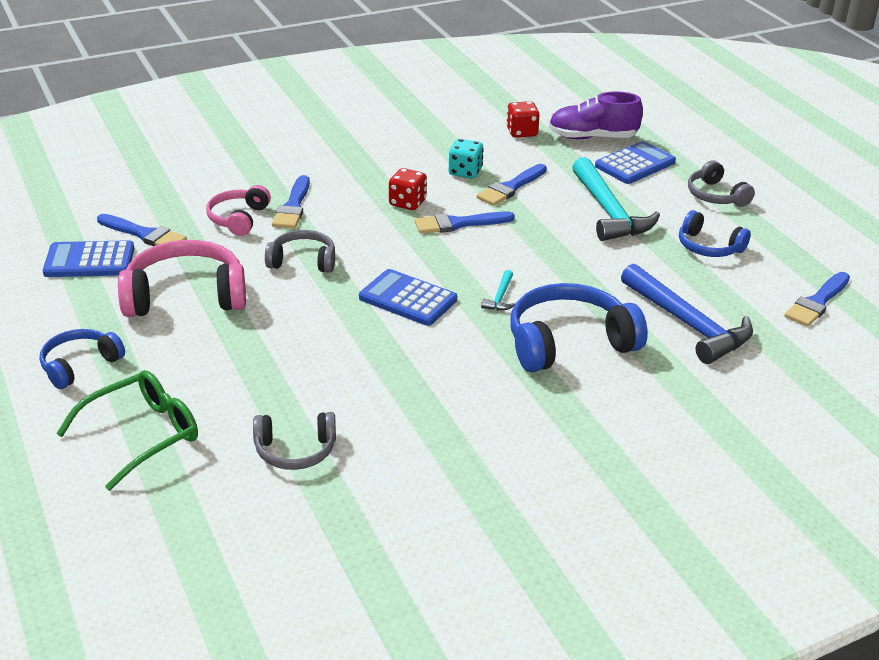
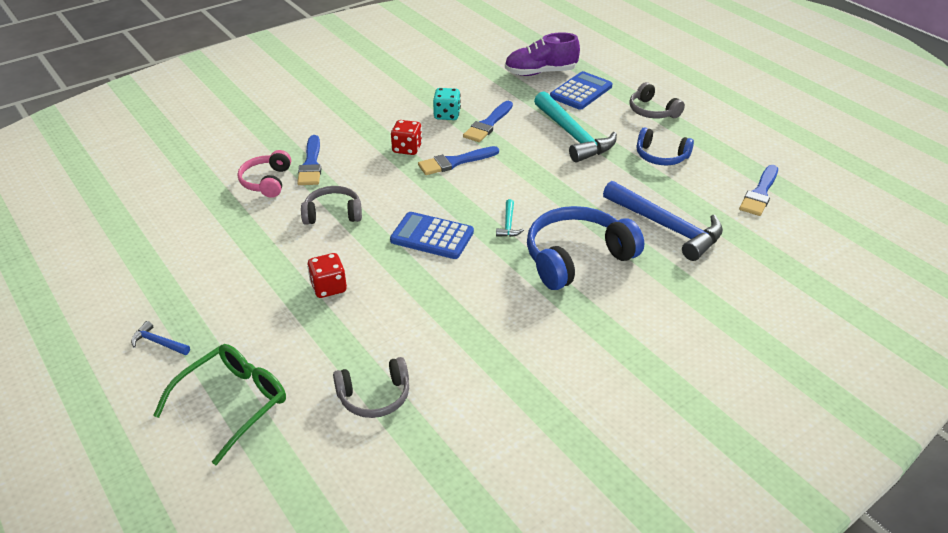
camera: 10 degrees left, 5 degrees up
blue headphones [39,329,125,389] -> blue hammer [131,321,190,355]
blue calculator [43,240,134,277] -> none
blue brush [97,214,187,246] -> none
pink headphones [118,240,246,317] -> none
red dice [506,101,540,138] -> red dice moved to [307,253,347,298]

